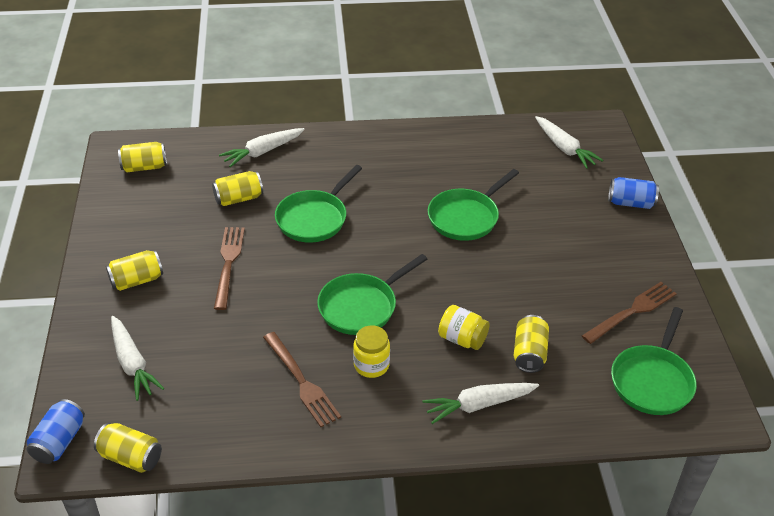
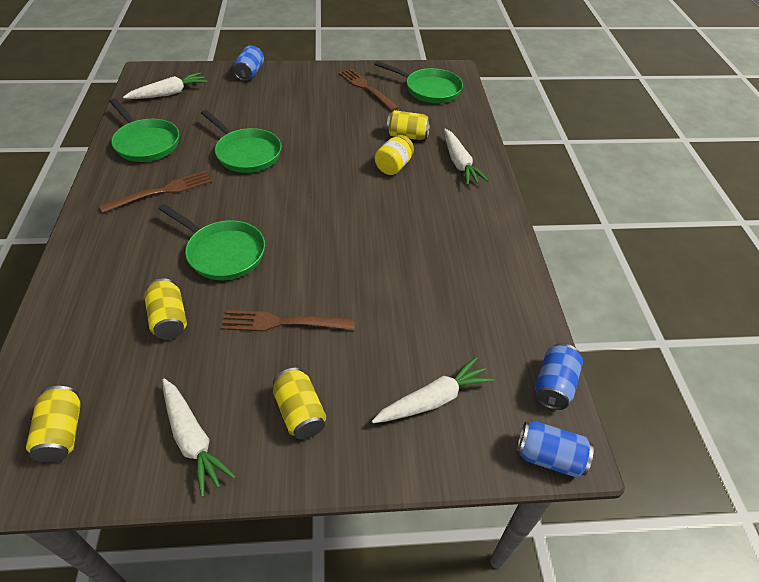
camera: 90 degrees left, 5 degrees up
yellow can [94,423,162,473] -> blue can [535,343,583,410]
white carrot [219,128,305,167] -> white carrot moved to [162,378,236,497]
brown fork [263,332,341,427] -> brown fork moved to [99,171,212,213]
green pan [317,254,427,335] -> green pan moved to [109,98,179,162]
yellow jar [353,325,390,378] -> none

